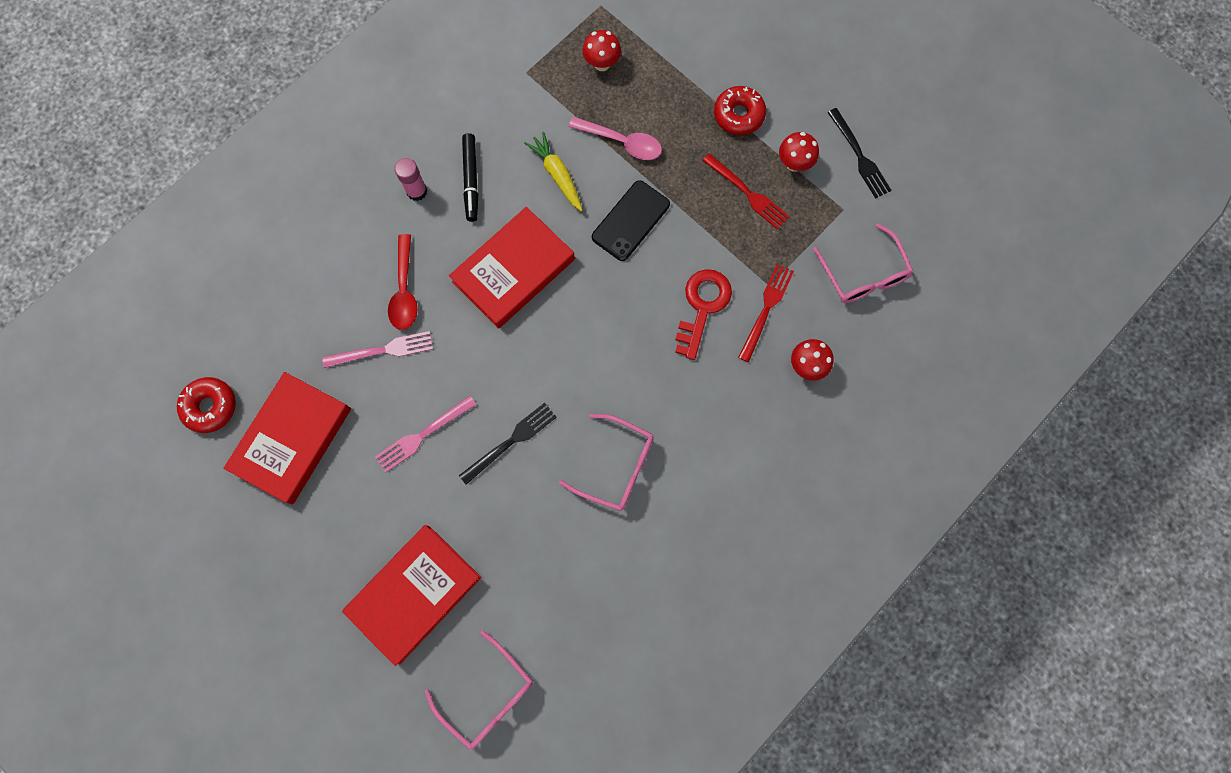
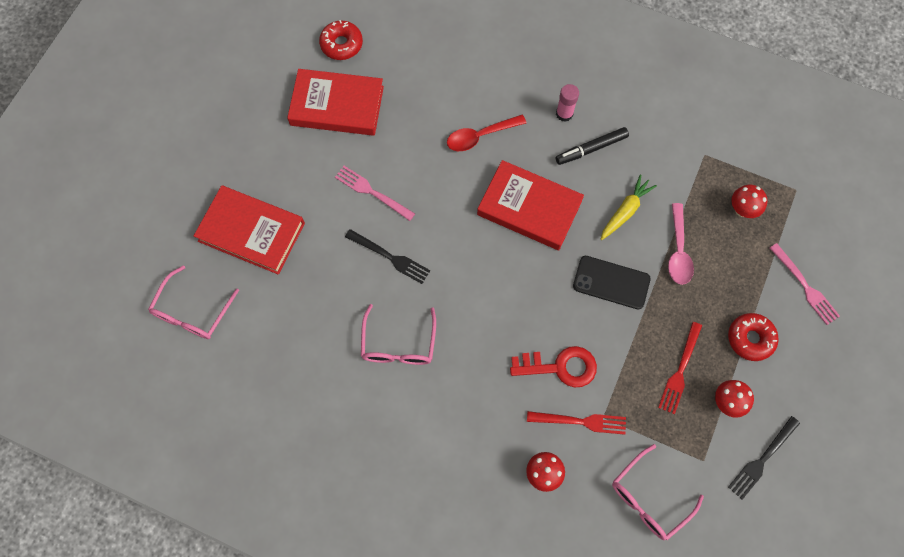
camera: 70 degrees right, 5 degrees down
pink fork [322,331,433,368] -> pink fork moved to [770,243,840,325]

